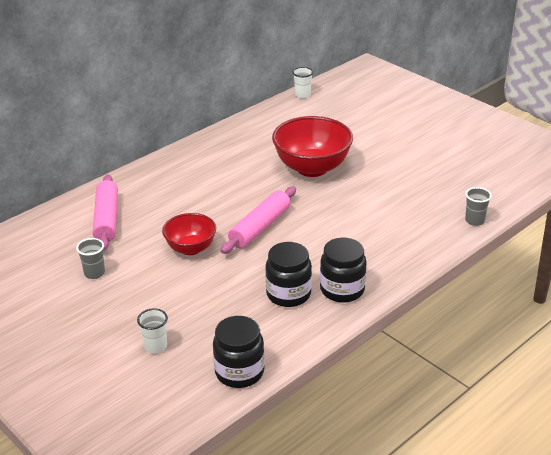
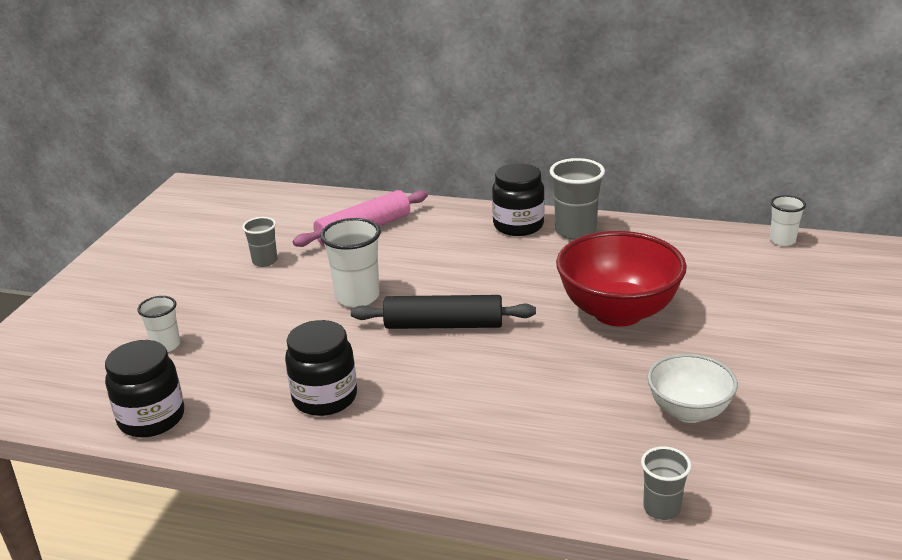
camera: 60 degrees right, 5 degrees down
red bowl [162,213,216,255] -> white cup [320,218,381,307]
pink rolling pin [220,186,296,254] -> black rolling pin [351,295,536,329]
black jar [320,238,367,303] -> black jar moved to [492,163,545,236]
none -> grey cup [550,158,605,240]
none -> white bowl [647,354,738,423]

